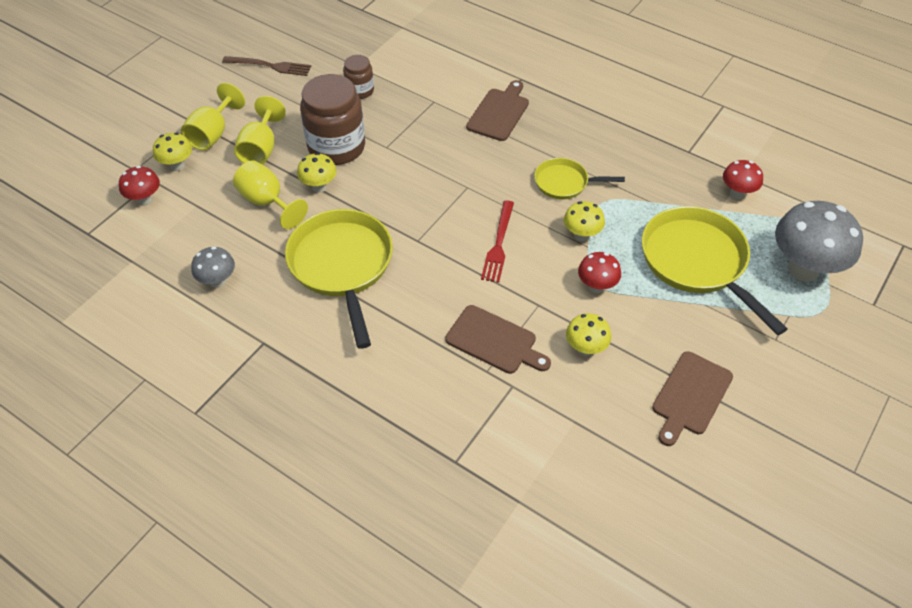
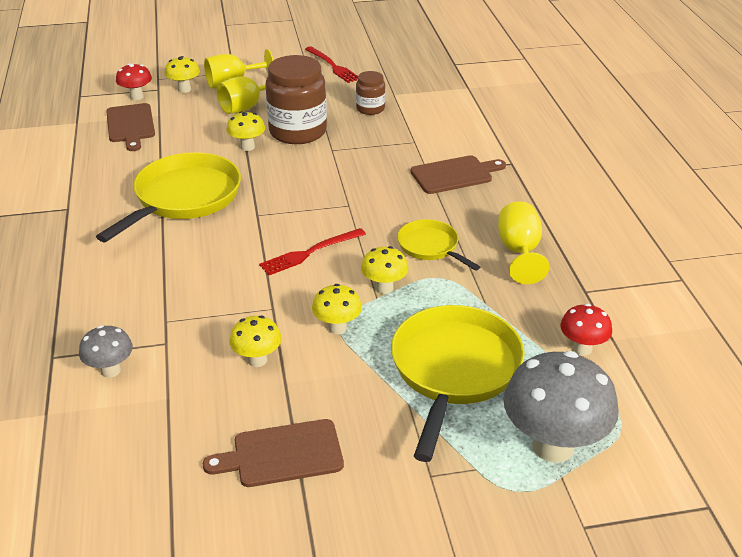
camera: 45 degrees right, 15 degrees down
grey mushroom [191,247,235,288] -> grey mushroom moved to [79,325,133,378]
brown fork [222,56,311,76] -> red fork [305,46,358,83]
yellow goblet [233,160,308,229] -> yellow goblet moved to [498,201,549,284]
brown cutting board [445,305,551,374] -> brown cutting board moved to [106,103,155,151]
red mushroom [578,252,621,293] -> yellow mushroom [312,284,362,334]

